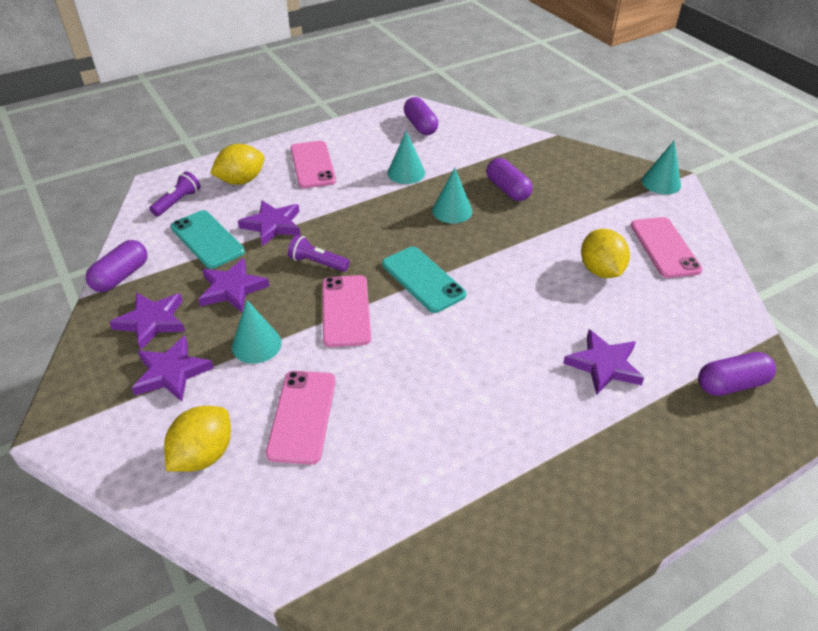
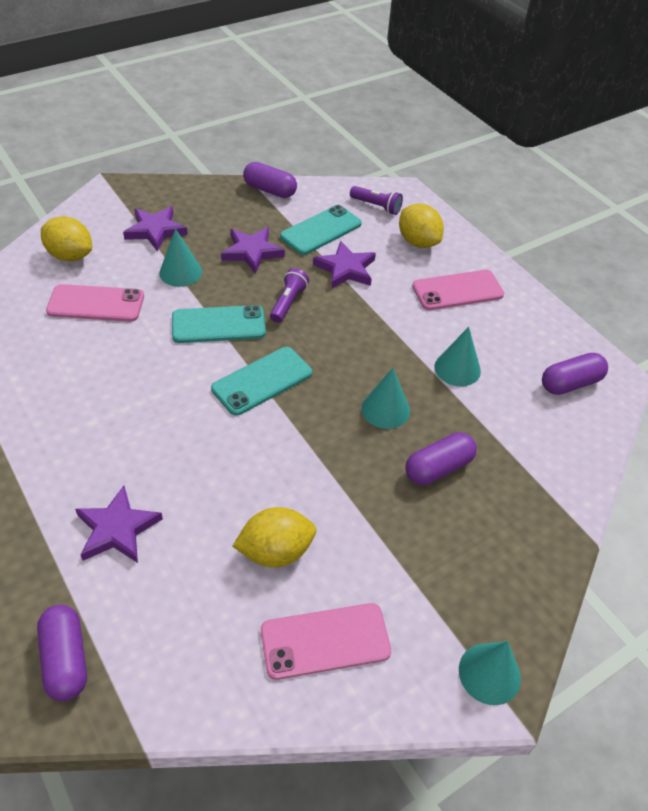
camera: 85 degrees right, 5 degrees up
purple star [109,293,186,350] -> none
pink phone [322,275,371,347] -> turquoise phone [172,305,266,343]

